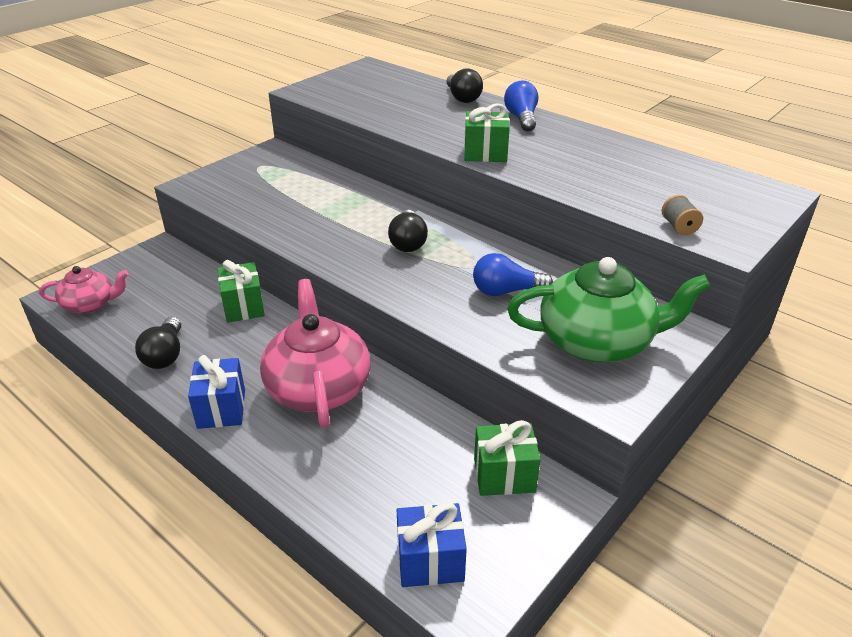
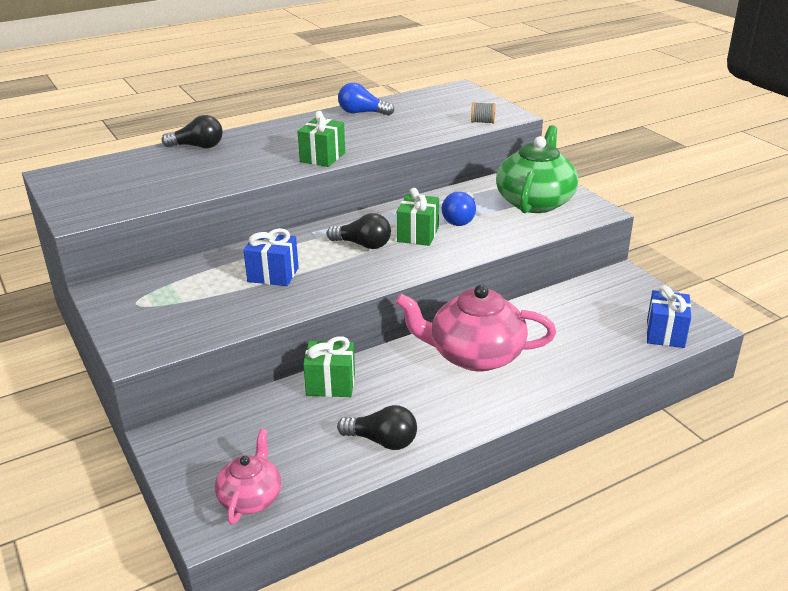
camera: 70 degrees left, 5 degrees down
blue gift [188,355,245,429] -> blue gift moved to [243,228,299,286]
green gift [474,420,541,496] -> green gift moved to [397,188,439,246]
blue light bulb [504,81,538,131] -> blue light bulb moved to [338,83,394,116]

